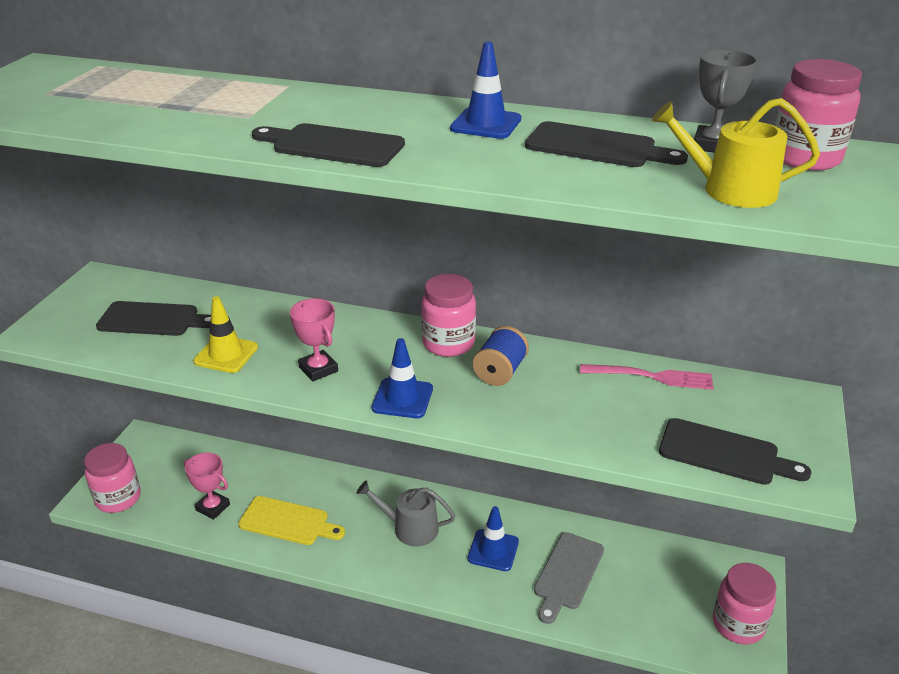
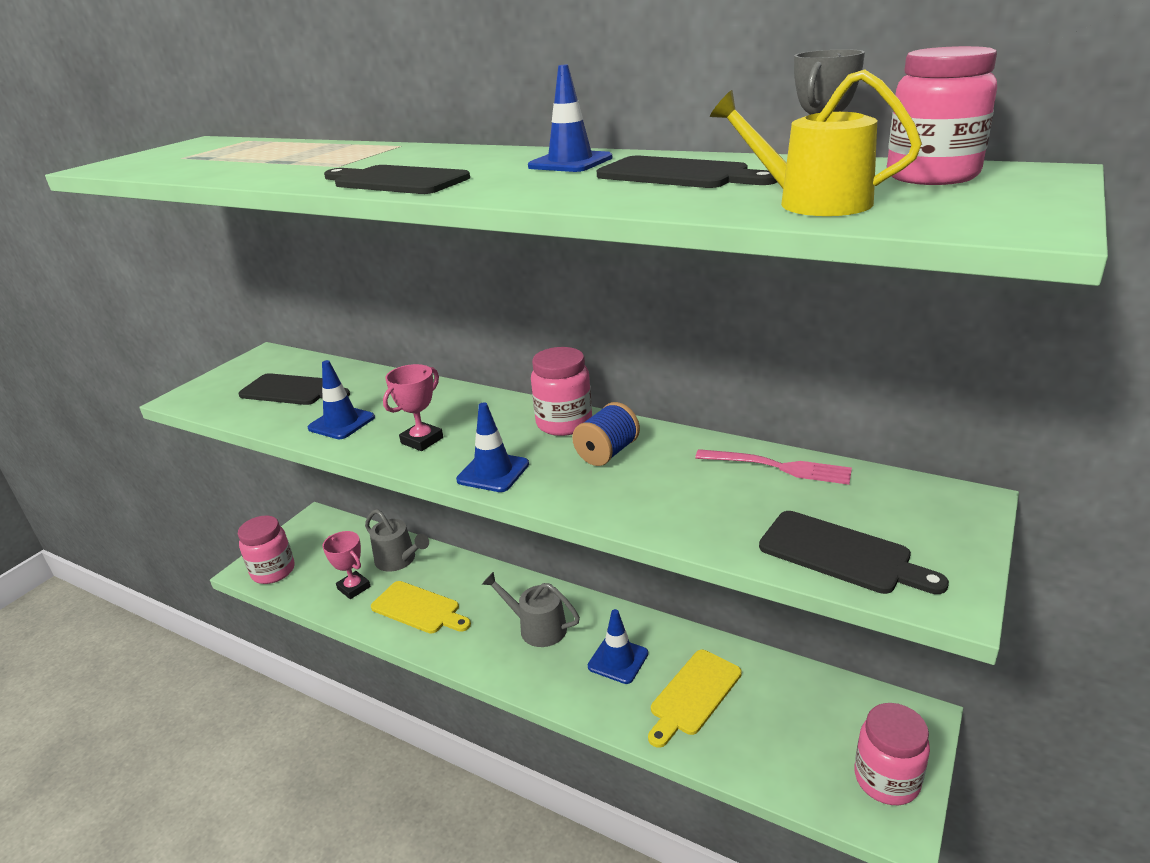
camera: 15 degrees right, 5 degrees down
yellow traffic cone [193,296,258,373] -> blue traffic cone [308,360,375,439]
pink trophy [290,298,338,382] -> pink trophy turned 60 degrees clockwise [383,364,443,451]
grey cutting board [534,532,604,624] -> yellow cutting board [648,650,742,748]
none -> grey watering can [365,509,429,572]

